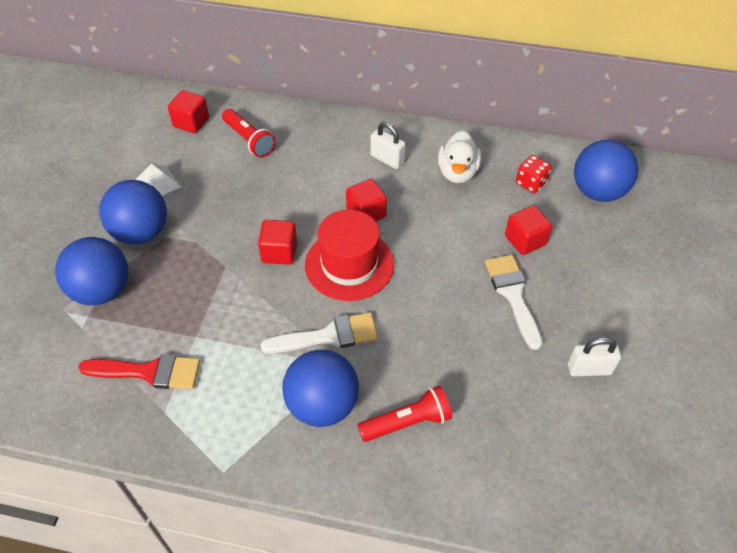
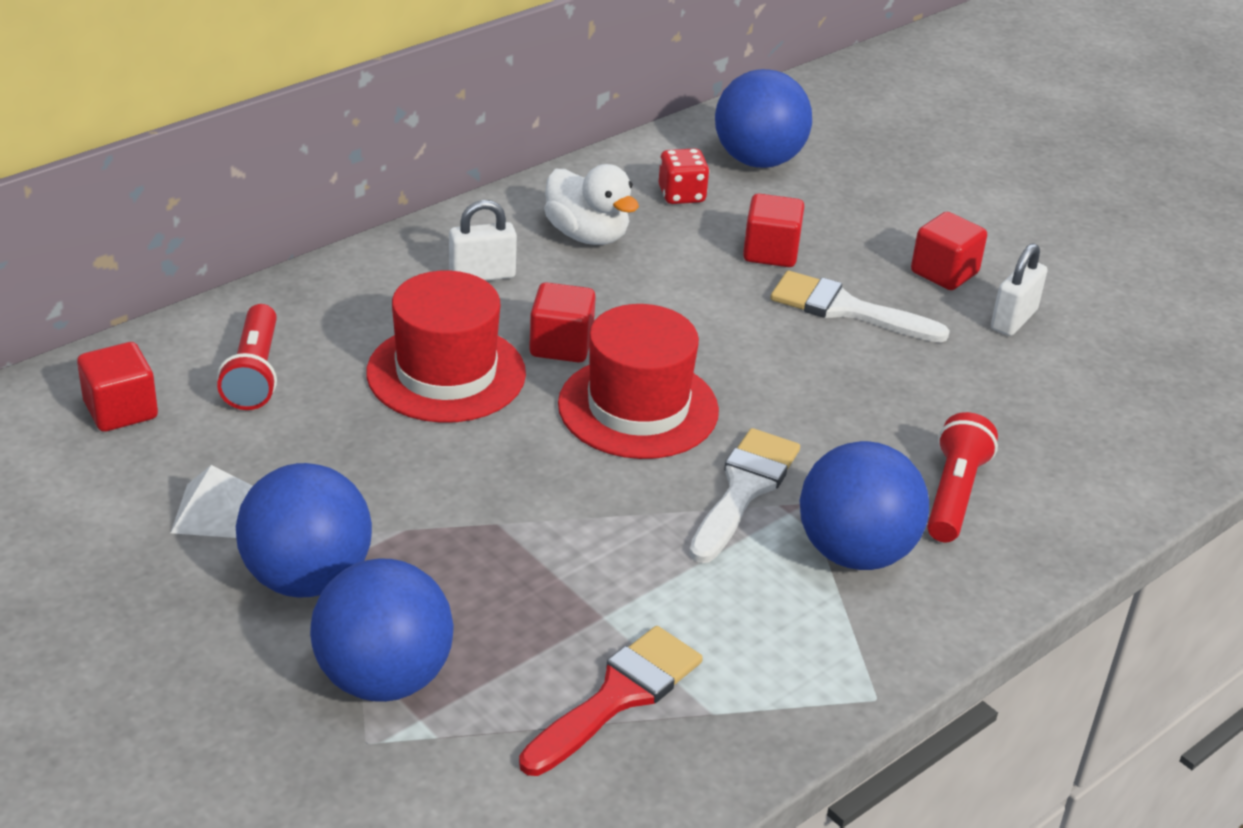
camera: 55 degrees left, 15 degrees down
red flashlight [222,109,276,157] -> red flashlight turned 90 degrees clockwise [217,304,277,410]
red cube [258,220,297,265] -> red cube moved to [911,212,987,290]
none -> red hat [366,271,526,423]

